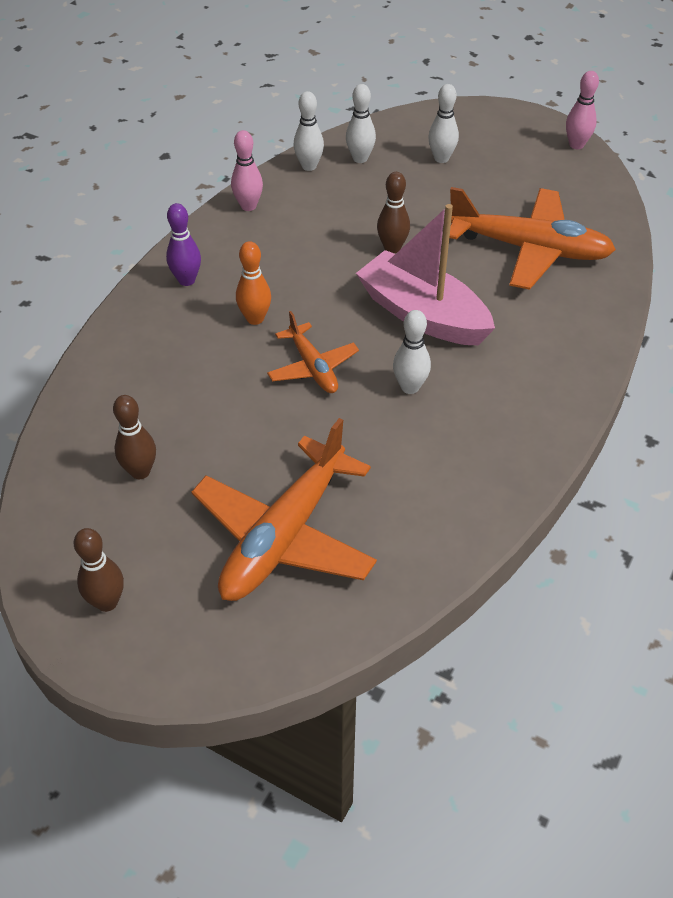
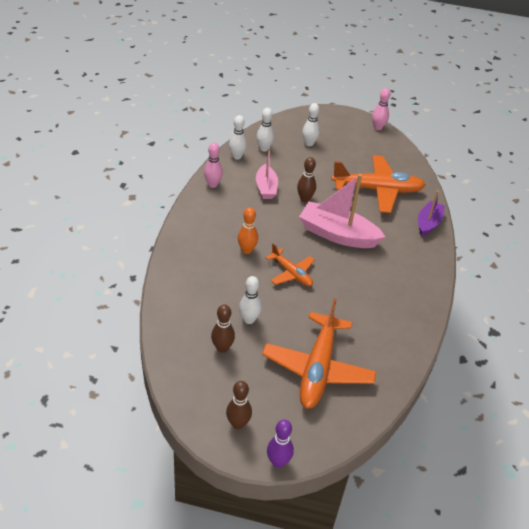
camera: 20 degrees left, 5 degrees down
purple bowling pin [166,203,201,286] -> purple bowling pin moved to [267,420,294,468]
white bowling pin [393,310,431,394] -> white bowling pin moved to [239,276,262,324]
none -> pink boat [256,148,278,199]
none -> purple boat [418,190,445,236]

